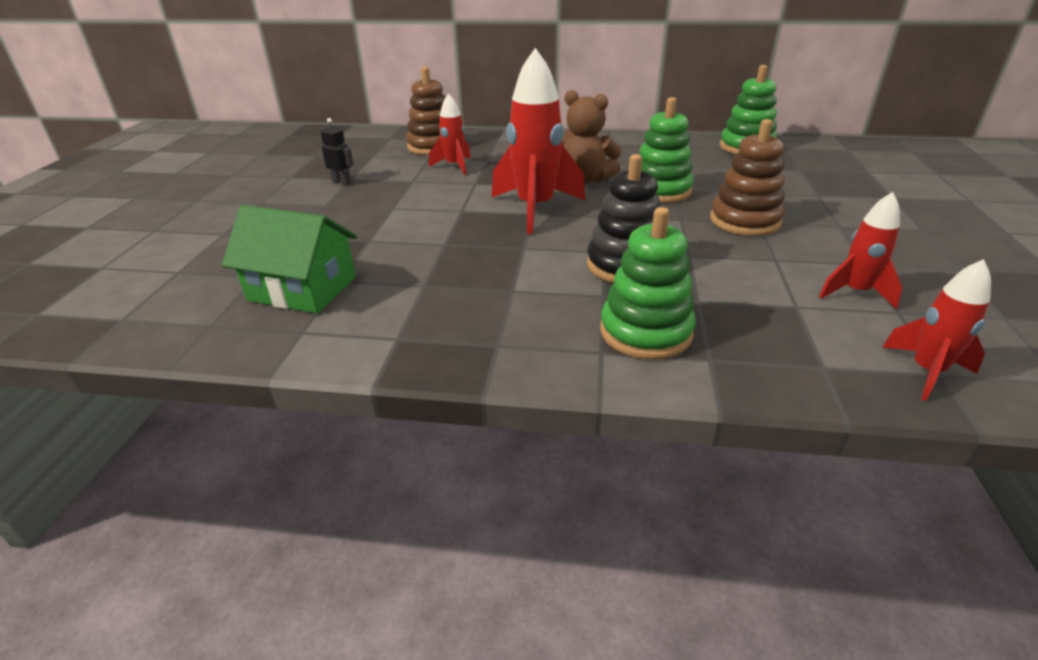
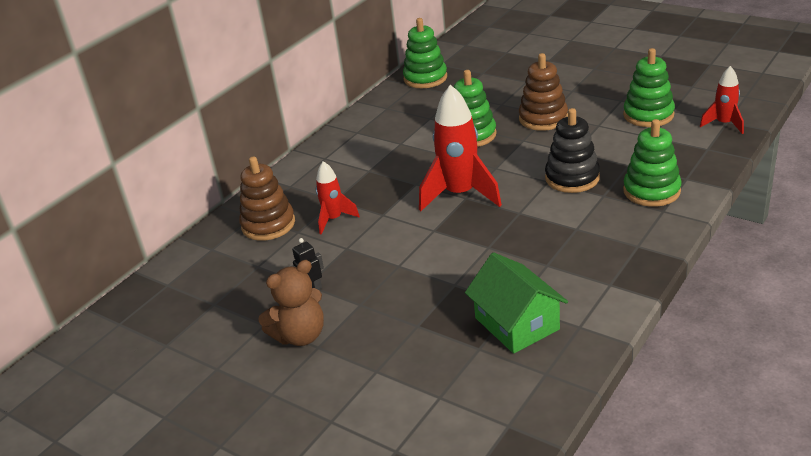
camera: 60 degrees left, 0 degrees up
green house [222,205,357,313] -> green house turned 75 degrees counterclockwise [465,252,568,354]
brown teddy bear [562,90,622,183] -> brown teddy bear moved to [258,260,324,346]
red rocket [819,192,903,309] -> green stacking toy [623,48,675,127]

